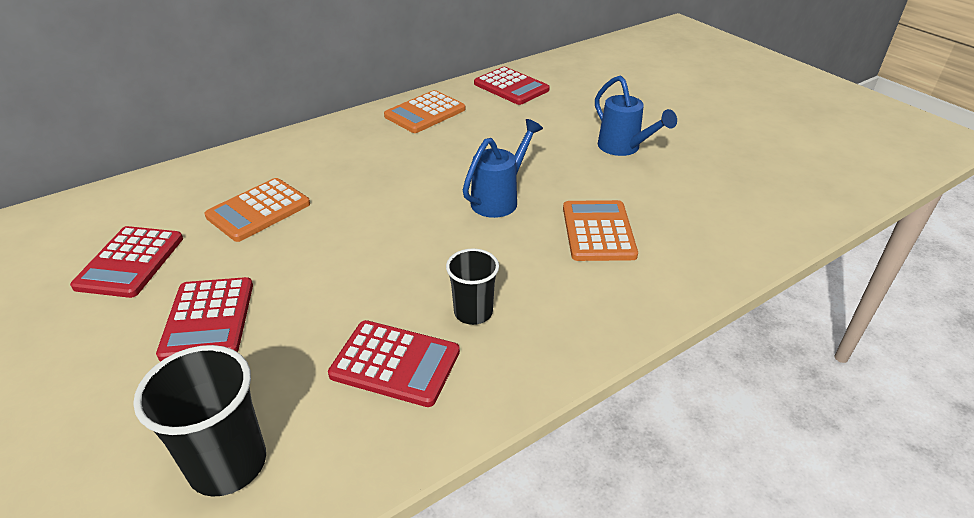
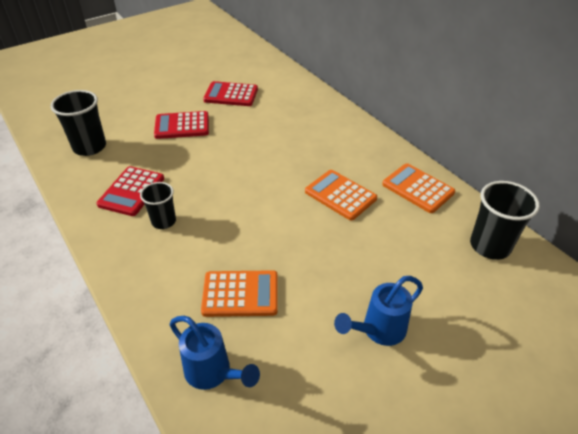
camera: 90 degrees right, 5 degrees up
orange calculator [204,178,310,242] -> orange calculator moved to [305,170,377,221]
blue watering can [463,119,543,218] -> blue watering can moved to [170,316,260,390]
red calculator [474,67,550,105] -> black cup [470,181,540,260]

